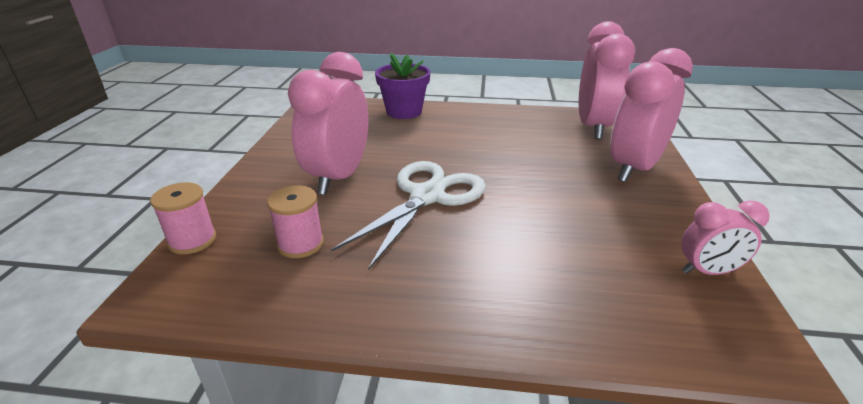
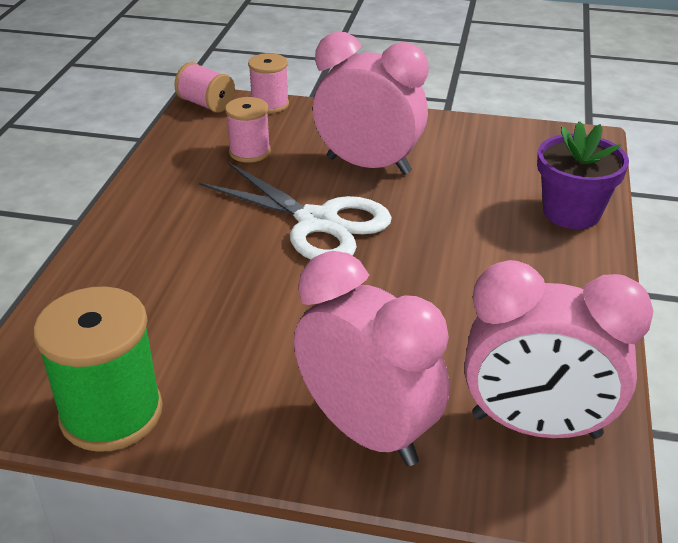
camera: 95 degrees right, 5 degrees up
pink clock [681,201,770,275] -> green spool [33,286,163,452]
none -> pink spool [174,62,235,113]

